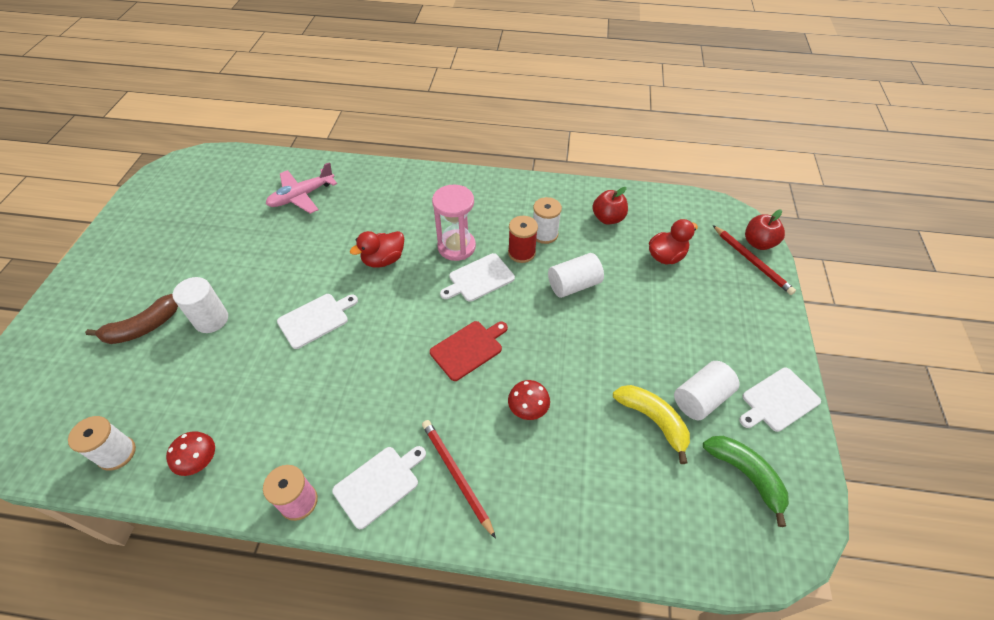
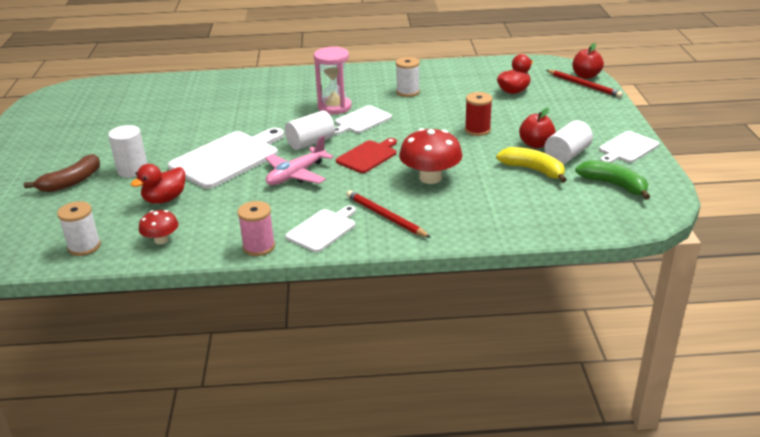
camera: 10 degrees left, 20 degrees down
pink plane [266,162,337,214] -> pink plane moved to [265,136,334,185]
white cutting board [277,294,358,349] -> white cutting board [168,128,284,189], size x1.75
red duck [350,231,404,268] -> red duck moved to [131,164,185,204]
red spool [508,216,538,263] -> red spool moved to [465,92,493,136]
red mushroom [508,380,550,420] -> red mushroom [399,128,463,184], size x1.78
white cylinder [548,253,604,298] -> white cylinder moved to [285,111,335,150]
red apple [592,187,628,225] -> red apple moved to [519,108,556,148]

